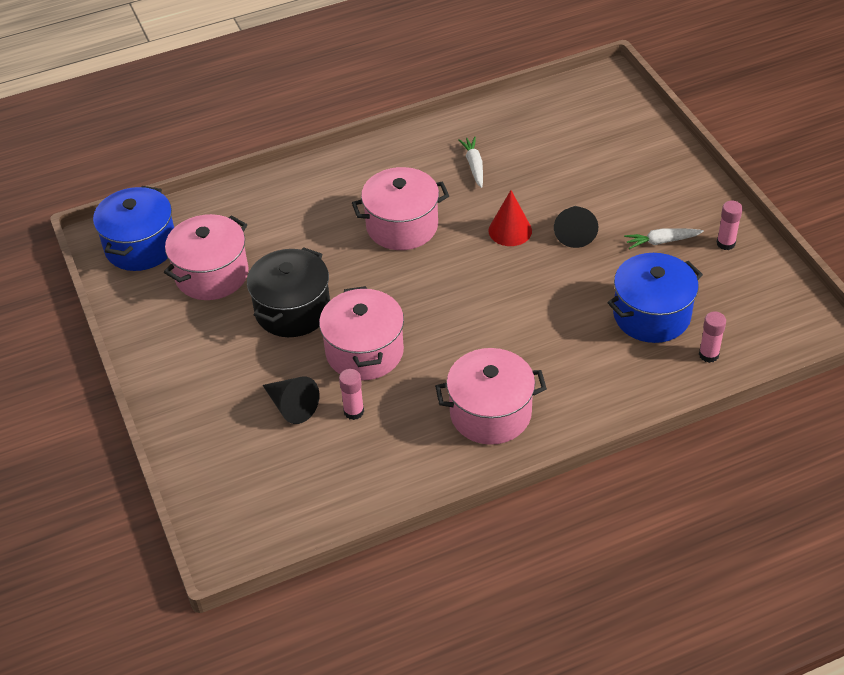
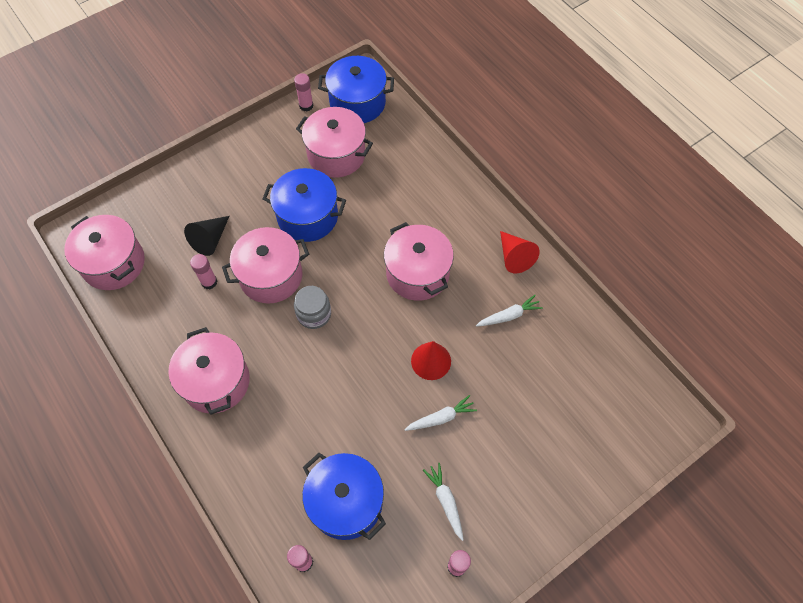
camera: 75 degrees right, 15 degrees up
black pot [247,247,330,337] -> blue pot [263,168,346,242]
black cone [554,206,598,248] -> white carrot [404,395,477,431]
none -> pink pot [64,215,145,290]
none -> pink glue stick [294,73,313,112]
none -> grey jar [294,286,331,329]
none -> red cone [500,231,539,273]

